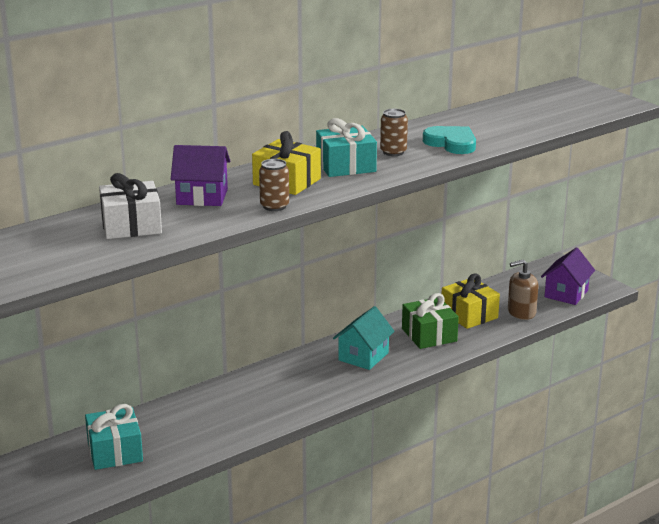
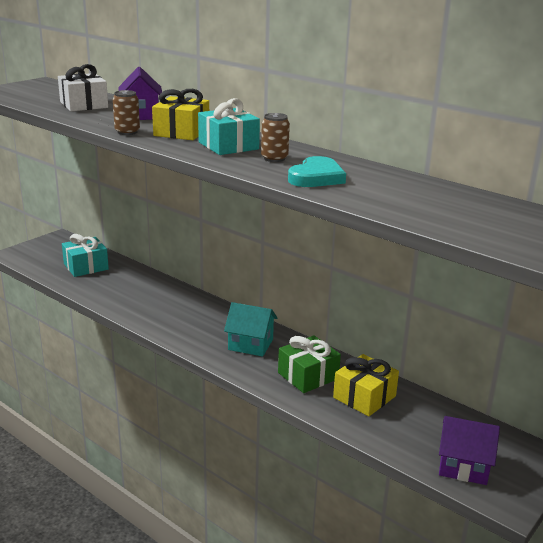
camera: 75 degrees right, 0 degrees up
brown soap dispenser [508,259,538,320] -> none

